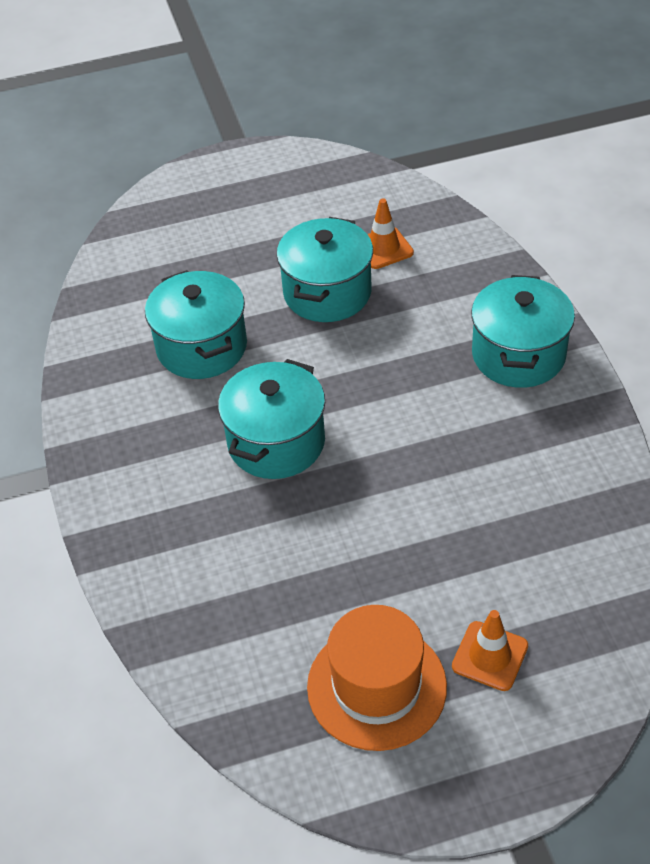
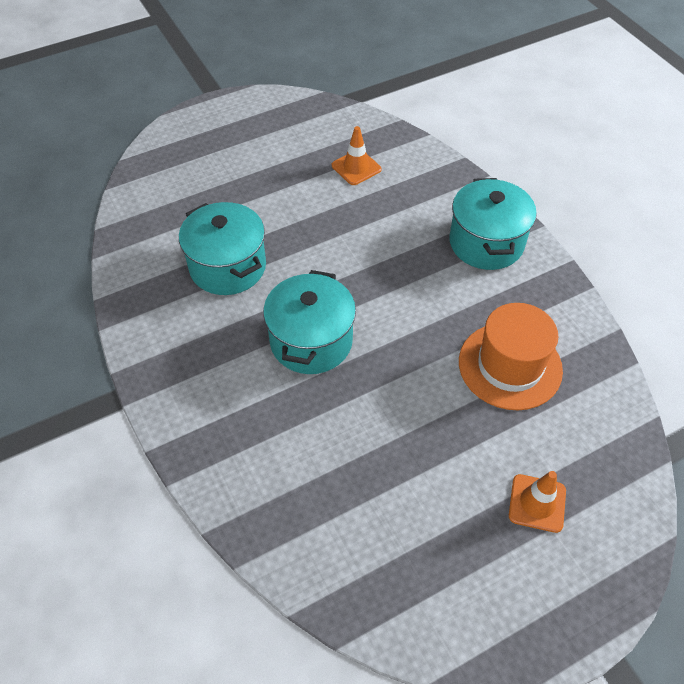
camera: 15 degrees left, 5 degrees up
turquoise pot [277,217,373,322] -> none
orange hat [307,605,447,751] -> orange hat moved to [459,303,563,410]

